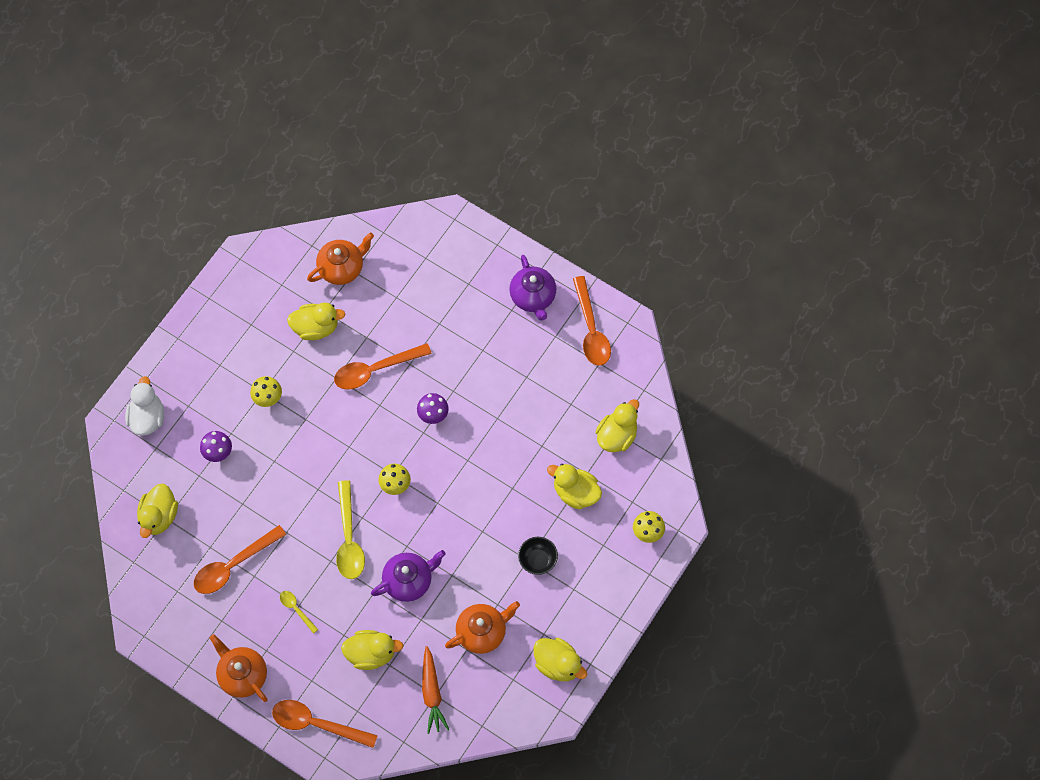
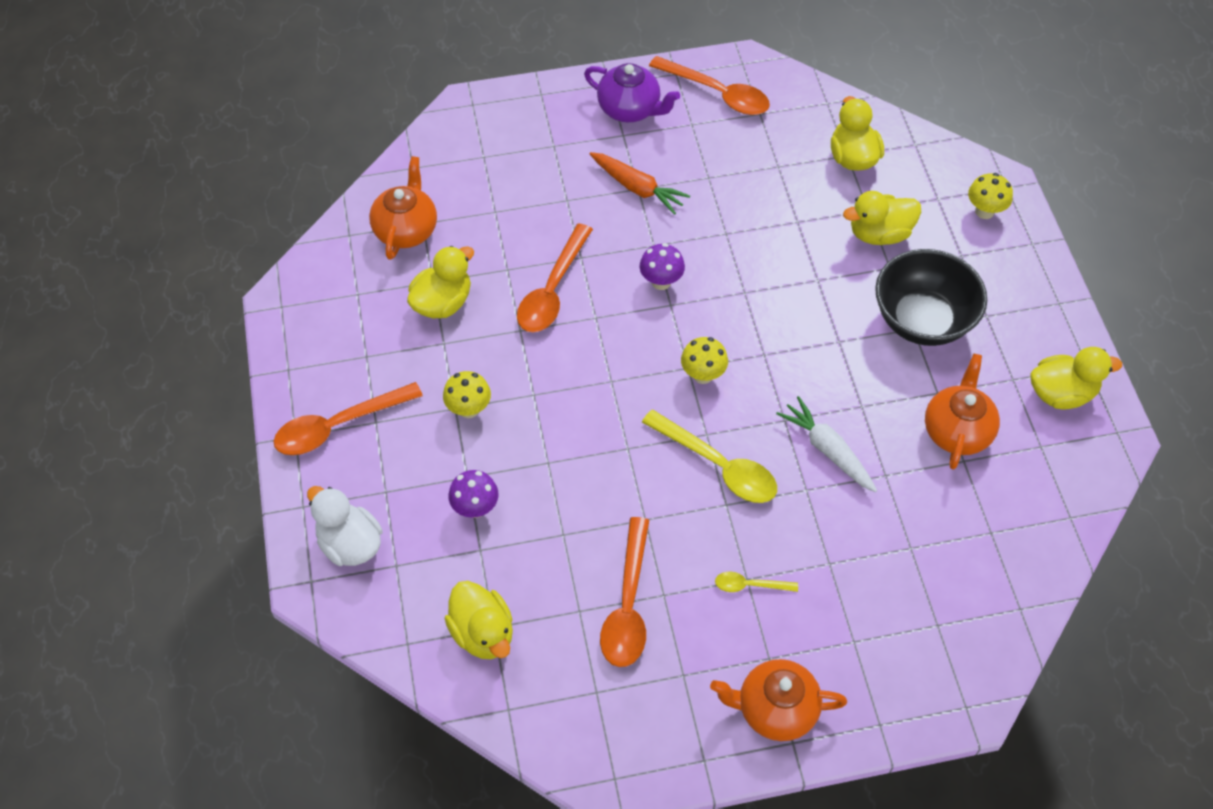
camera: 45 degrees left, 10 degrees down
orange spoon [272,700,378,748] -> orange spoon moved to [273,382,423,455]
yellow duck [341,630,403,670] -> none
purple teapot [371,550,446,602] -> white carrot [776,396,877,492]
orange carrot [422,646,449,734] -> orange carrot moved to [590,152,690,215]
black bowl [518,537,558,575] -> black bowl [875,249,987,346], size x1.95

